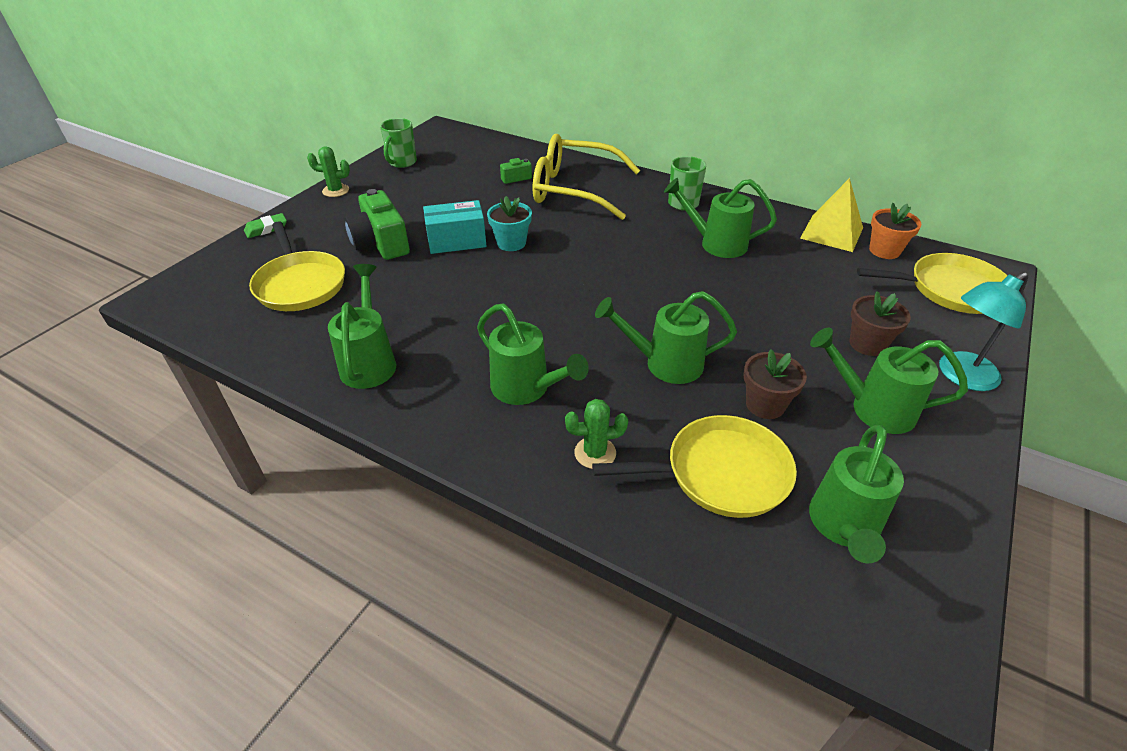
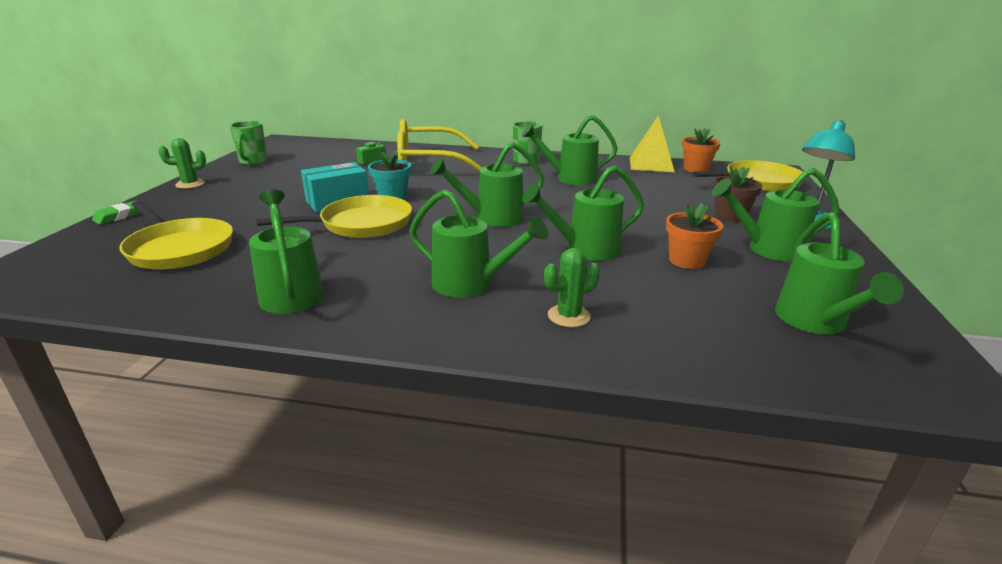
camera: 20 degrees left, 15 degrees down
green camera [344,189,410,260] -> none
yellow pan [592,415,797,518] -> yellow pan moved to [256,195,412,238]
brown flower pot [743,349,807,419] -> orange flower pot [666,203,723,269]
none -> green watering can [430,142,544,227]

